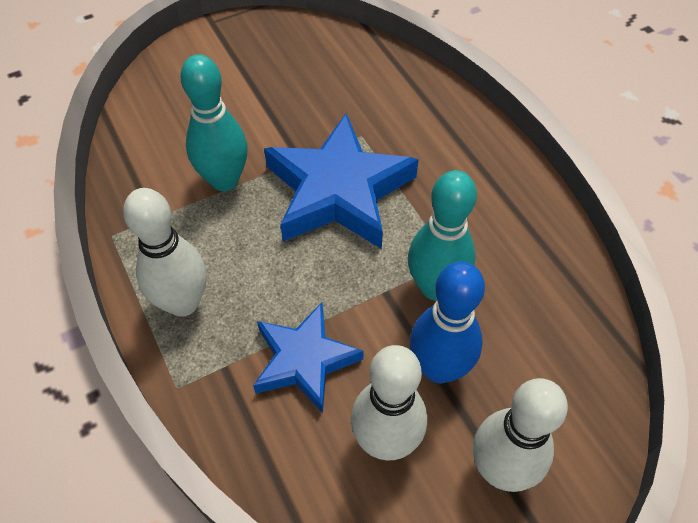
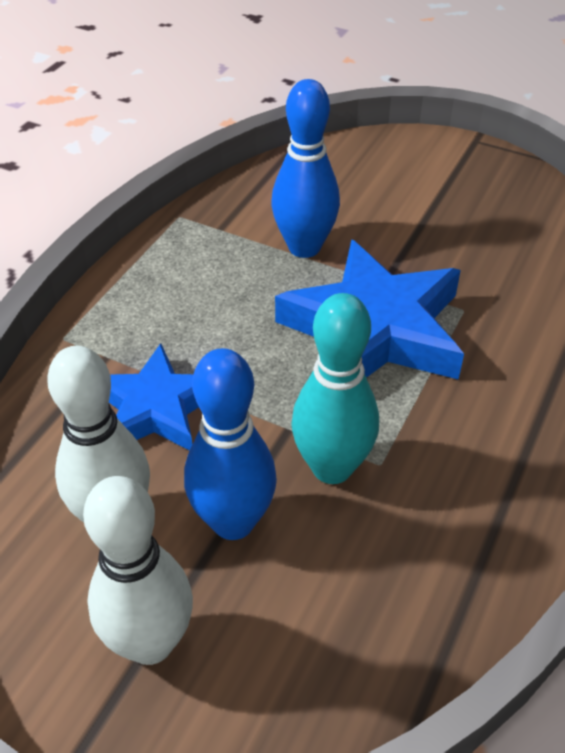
camera: 55 degrees right, 10 degrees down
white bowling pin [123,188,206,317] -> none
turquoise bowling pin [180,54,247,191] -> blue bowling pin [271,79,340,258]

